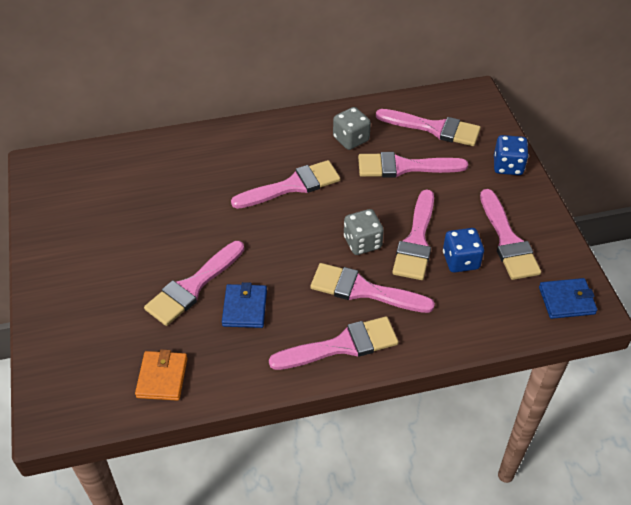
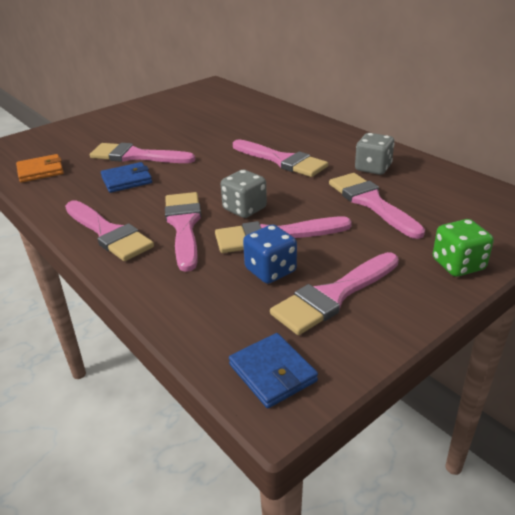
camera: 65 degrees right, 15 degrees down
pink brush [376,109,481,146] -> none
blue dice [494,135,529,175] -> green dice [433,219,494,277]

